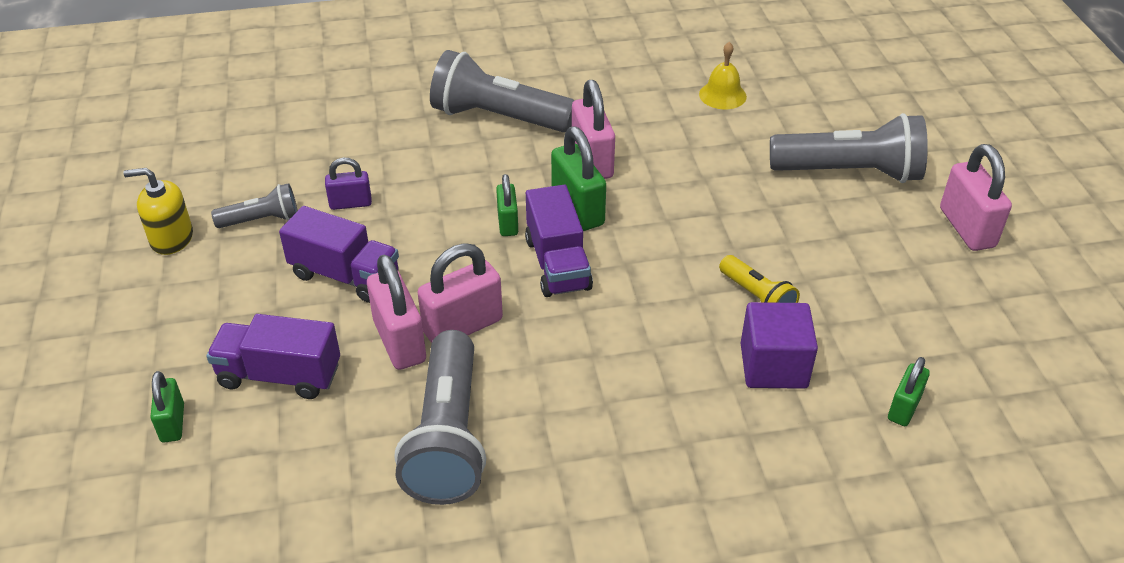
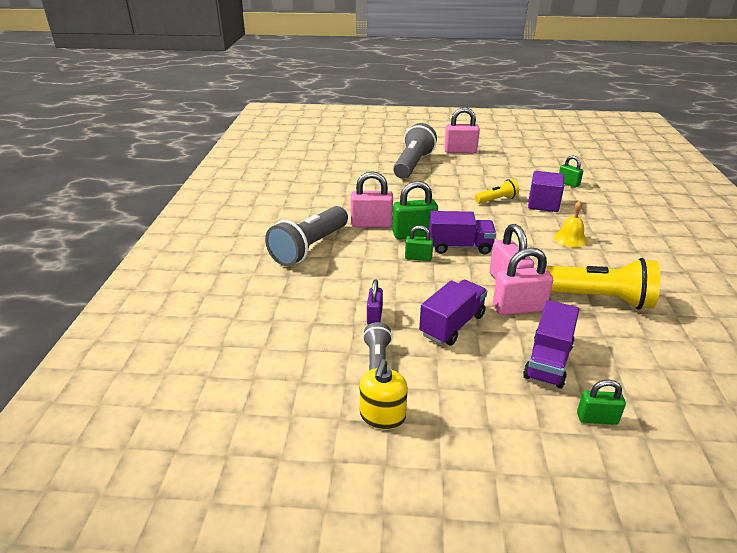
camera: 75 degrees left, 10 degrees down
grey flashlight [395,330,486,505] -> yellow flashlight [546,258,660,310]
yellow bell [699,42,747,109] -> yellow bell moved to [554,201,588,247]

